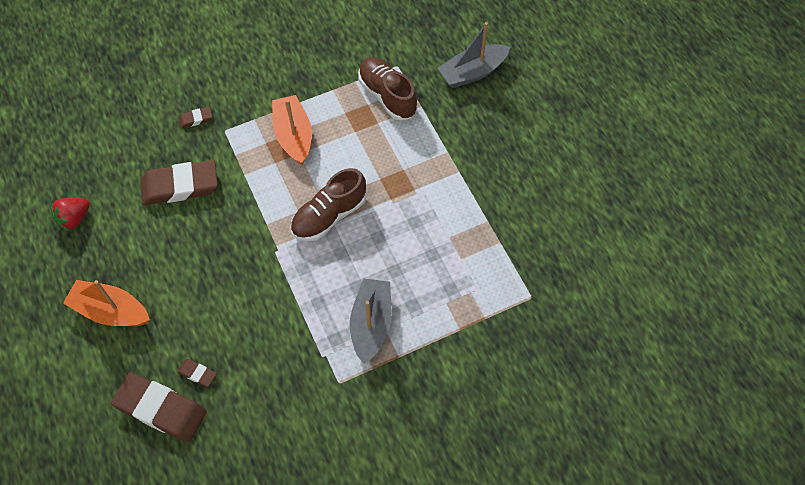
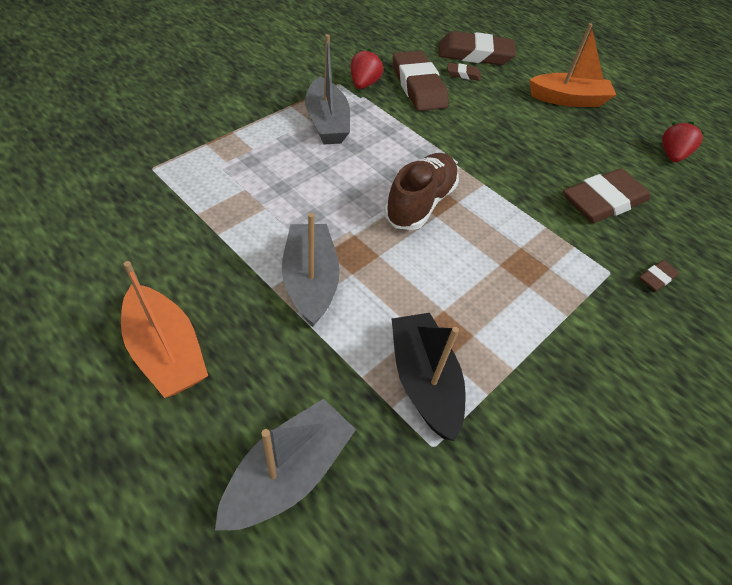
camera: 155 degrees right, 10 degrees down
orange boat [272,95,312,165] -> orange boat moved to [121,261,208,398]
brown shoe [358,57,417,120] -> black boat [392,313,466,441]
none -> grey boat [282,213,340,327]
none -> red strawberry [351,49,383,89]
none -> brown eraser [393,51,449,111]

